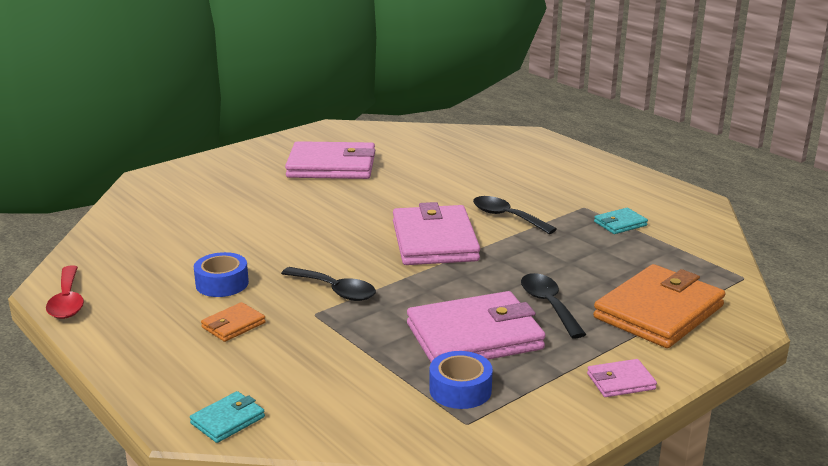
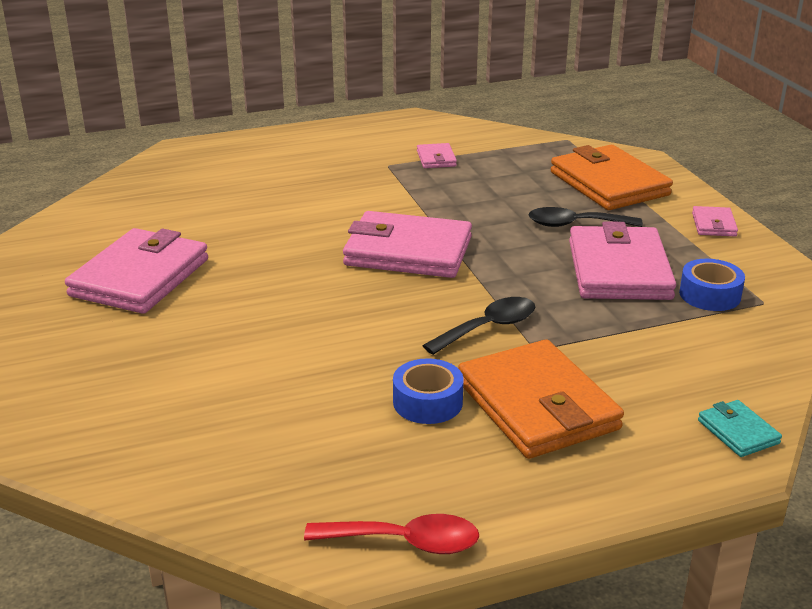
camera: 70 degrees left, 5 degrees up
orange wallet [201,302,266,342] -> orange wallet [458,339,624,459], size x2.21
black spoon [473,196,557,234] -> none
turquoise wallet [594,208,648,234] -> pink wallet [417,143,457,168]

